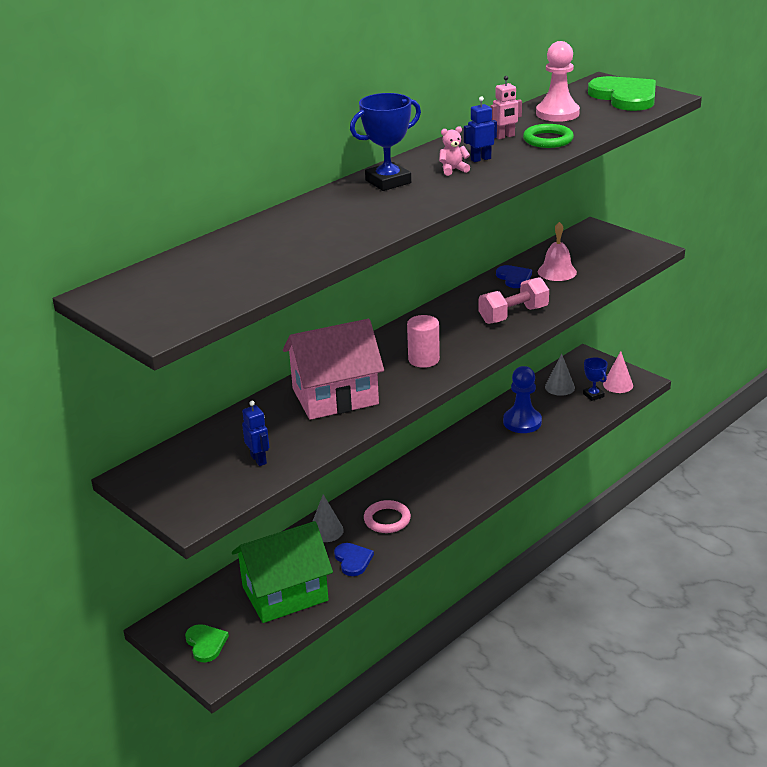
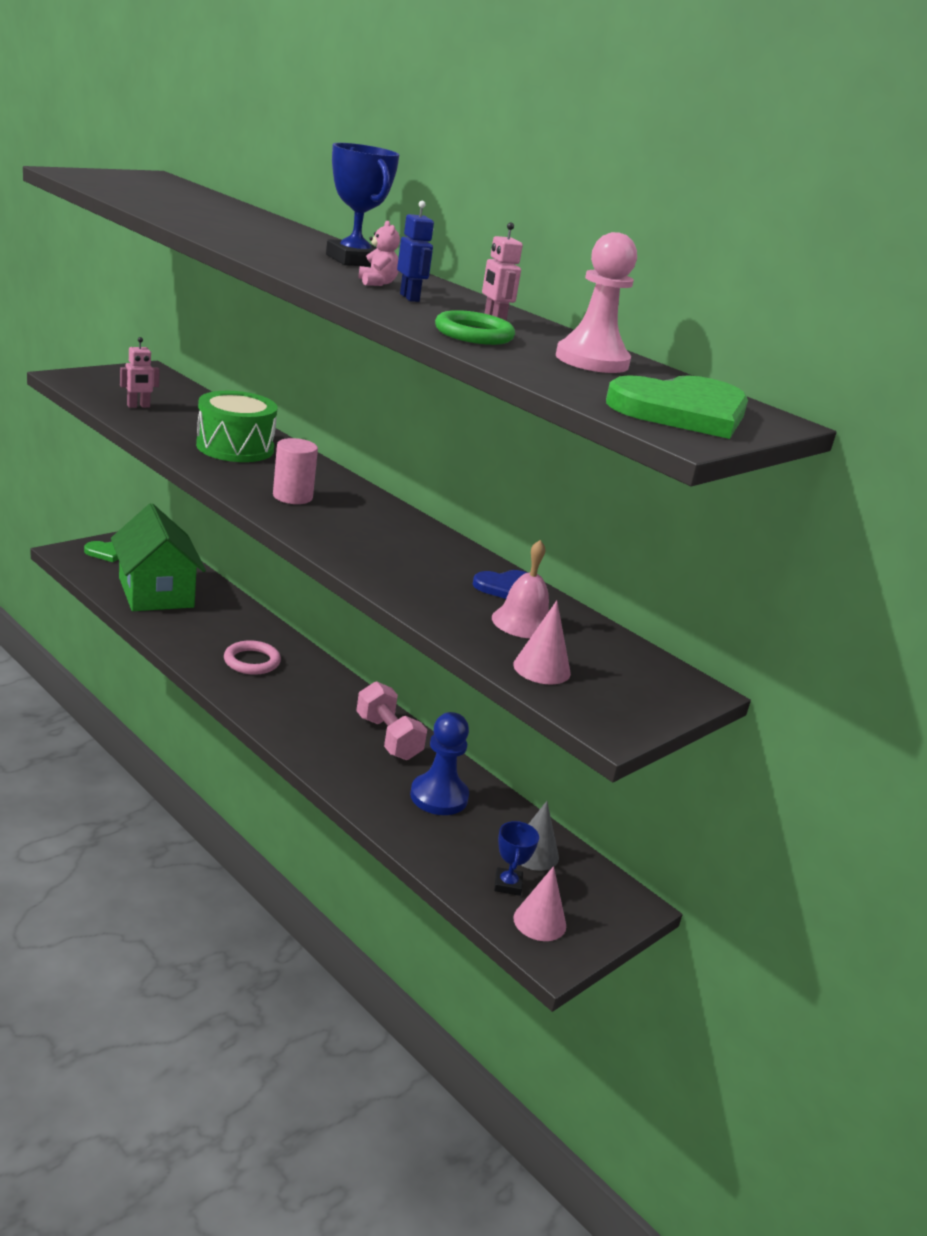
camera: 85 degrees right, 5 degrees down
blue robot [242,401,269,466] -> pink robot [120,337,160,408]
pink house [283,319,384,420] -> green drum [196,391,277,462]
grey cone [312,494,344,542] -> none
blue heart [334,543,374,576] -> none
pink dumbbell [479,277,549,324] -> pink dumbbell moved to [356,681,427,760]
blue trophy [583,357,608,401] -> blue trophy turned 60 degrees counterclockwise [494,821,539,896]
none -> pink cone [513,600,571,684]

